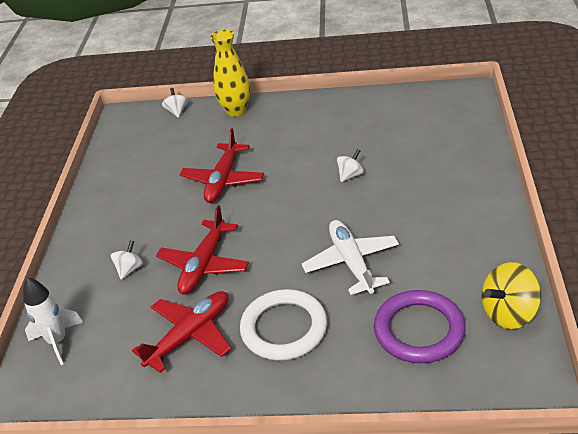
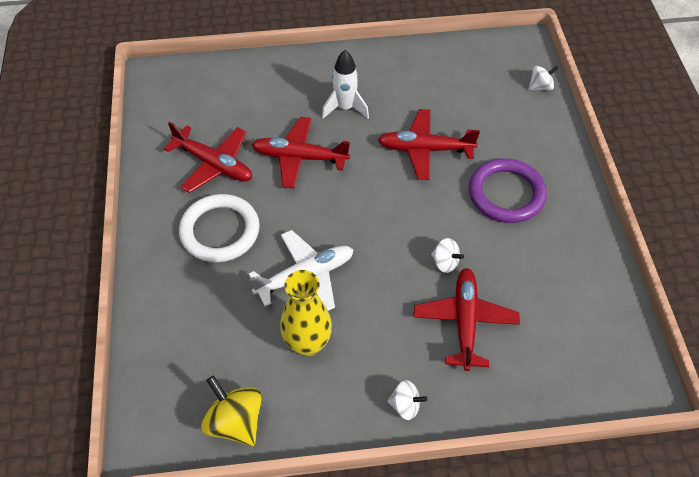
camera: 75 degrees right, 15 degrees up
white rocket [23,277,83,365] -> white rocket moved to [322,50,369,119]
white spinning top [110,240,143,280] -> white spinning top moved to [387,380,427,420]
yellow vase [210,30,250,117] -> yellow vase moved to [280,270,332,357]
purple ring [374,290,466,363] -> purple ring moved to [469,158,547,223]
none -> red plane [414,268,520,371]

